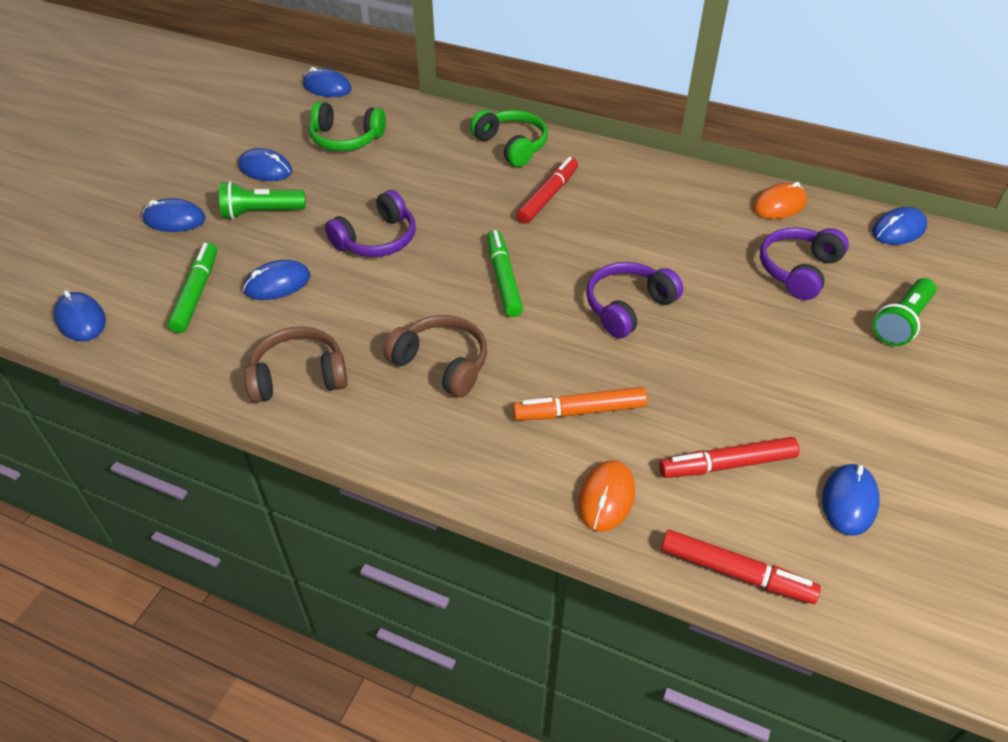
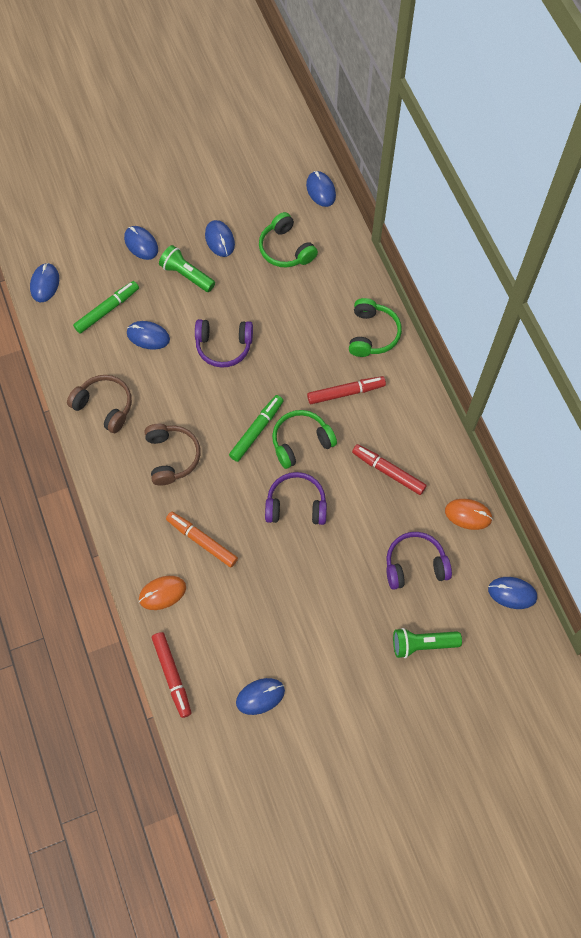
camera: 45 degrees right, 20 degrees up
red marker [659,437,800,478] -> red marker moved to [352,444,427,495]
none -> green headphones [272,410,337,469]

